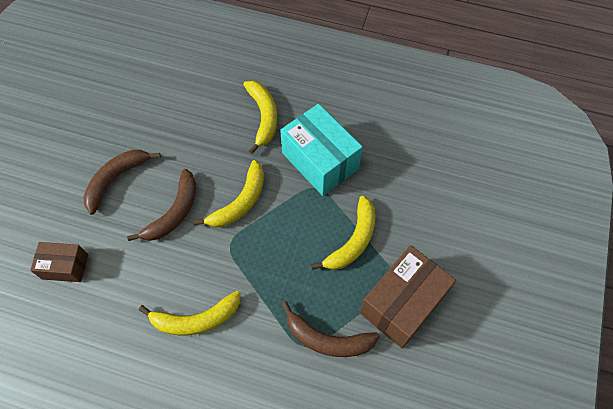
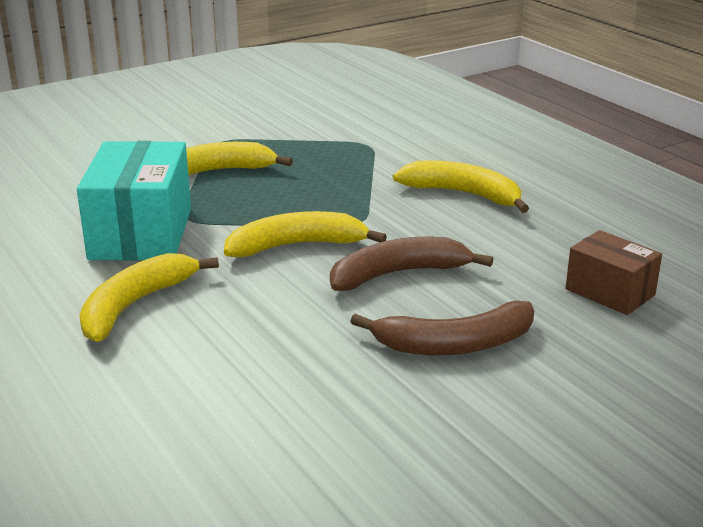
camera: 140 degrees left, 35 degrees down
brown banana [281,301,380,357] -> none
brown box [360,245,456,348] -> none

